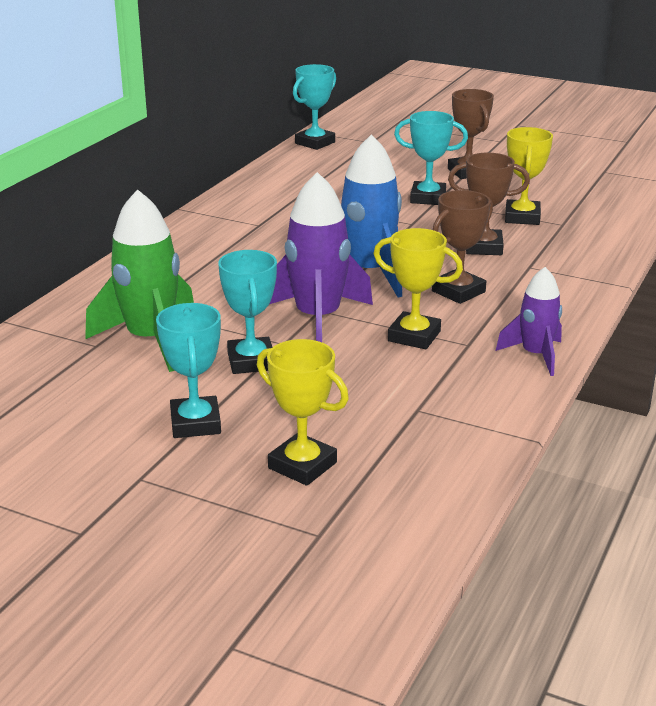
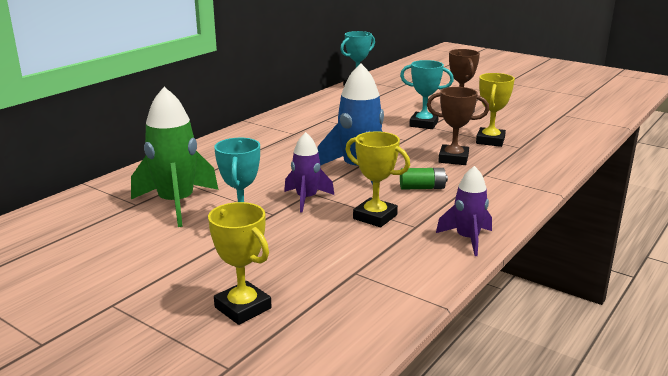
camera: 10 degrees right, 5 degrees down
turquoise trophy [156,303,221,438] -> none
purple rocket [269,172,373,342] -> purple rocket [284,132,334,213], size x0.60
brown trophy [432,190,493,304] -> green battery [400,168,448,189]

